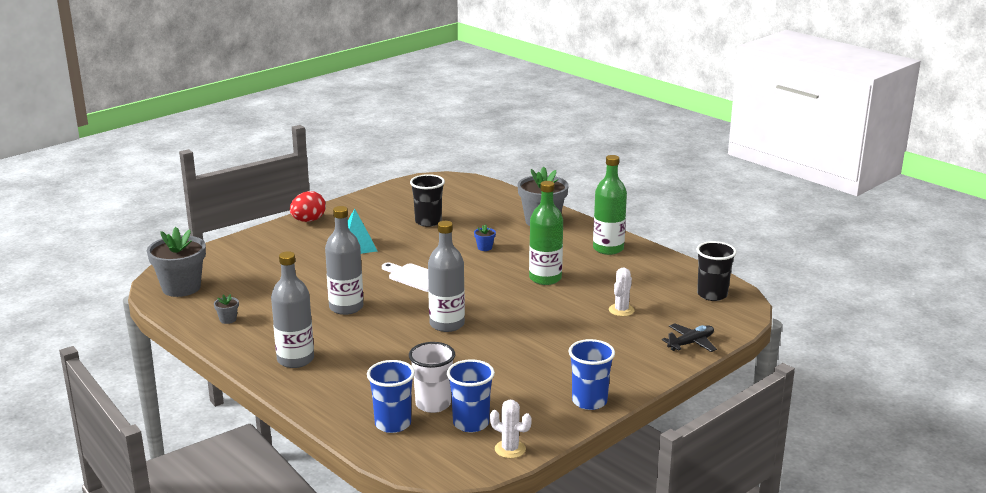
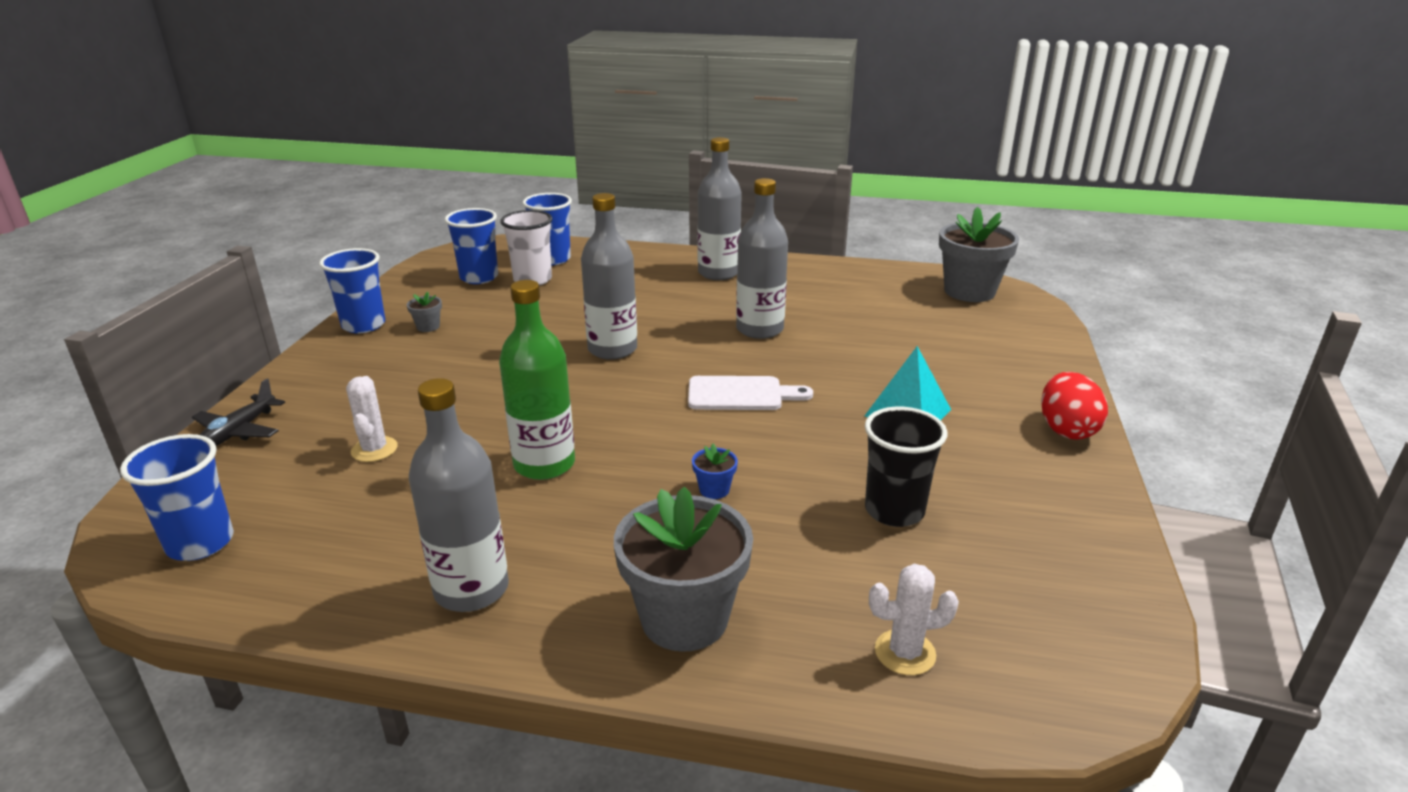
camera: 145 degrees right, 5 degrees up
grey flower pot [214,294,239,324] -> grey flower pot moved to [407,292,442,332]
white cactus [490,400,532,458] -> white cactus moved to [869,564,959,675]
green bottle [593,155,627,255] -> grey bottle [409,378,509,612]
black cup [696,241,737,301] -> blue cup [120,434,234,561]

